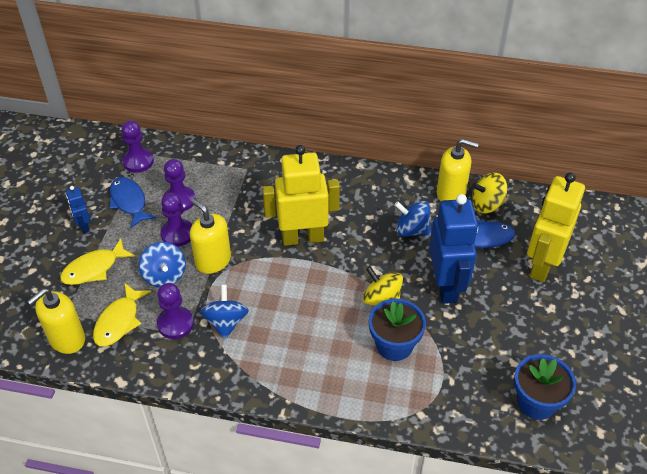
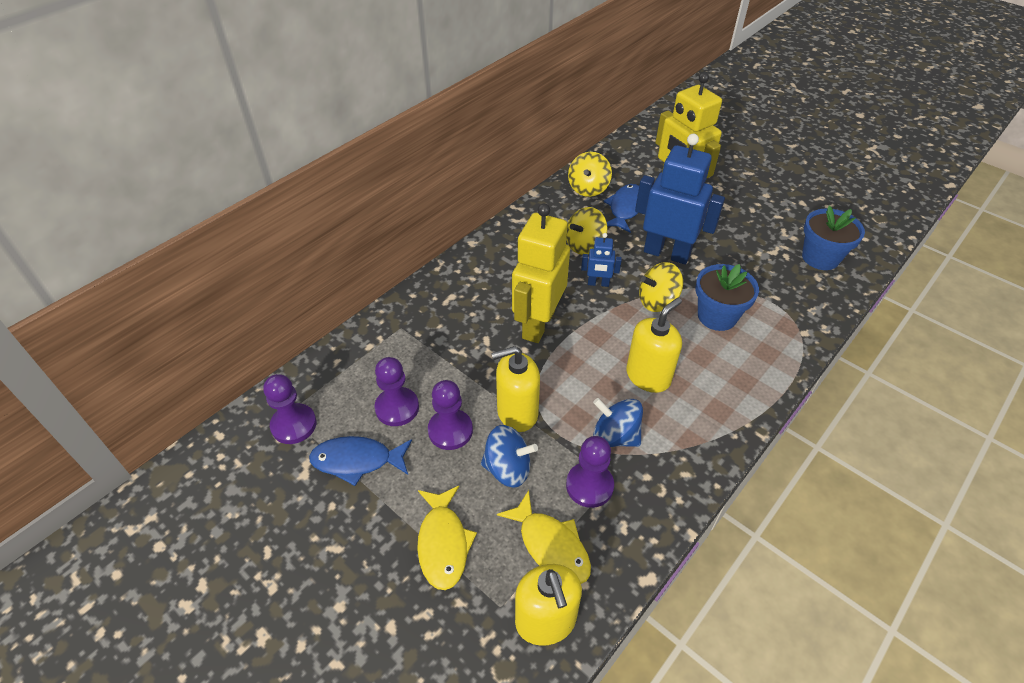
camera: 60 degrees left, 0 degrees up
blue robot [66,186,90,233] -> blue robot moved to [581,233,622,287]
blue spinning top [394,201,431,237] -> yellow spinning top [566,207,608,255]
yellow soap dispenser [437,139,479,201] -> yellow soap dispenser moved to [626,298,682,393]

